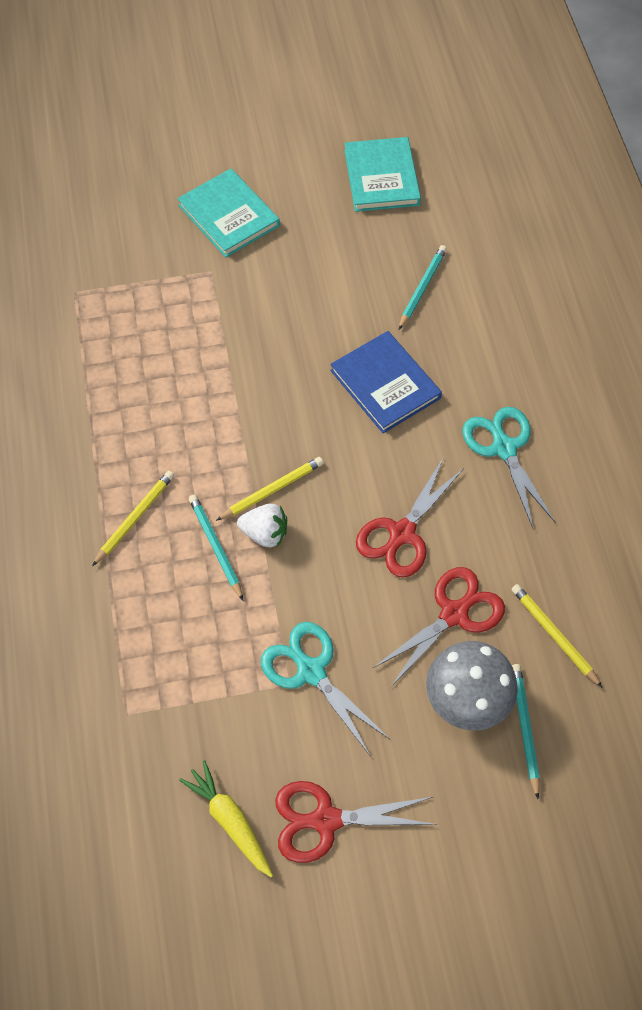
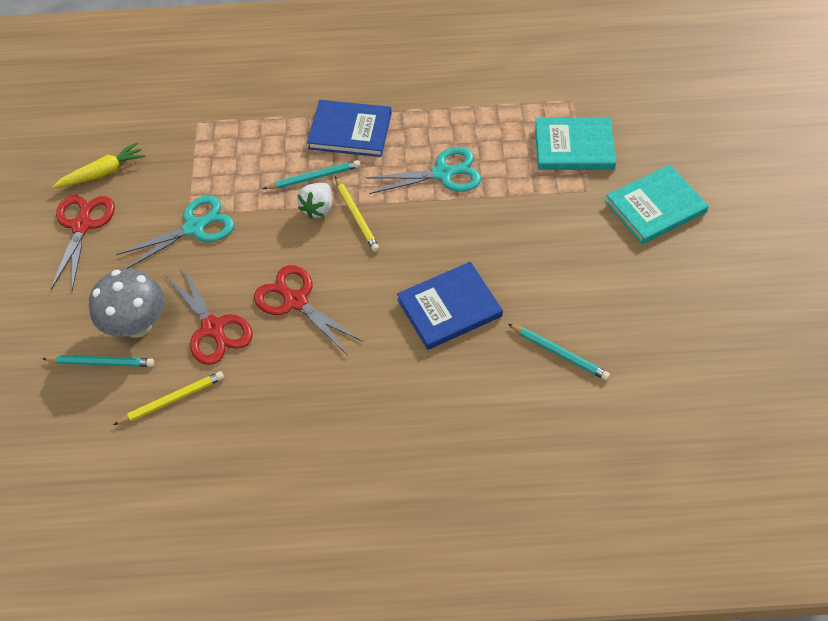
camera: 100 degrees right, 5 degrees down
yellow pencil [92,471,174,566] -> blue book [307,100,392,157]
turquoise book [344,137,421,212] -> turquoise book moved to [535,118,616,170]
turquoise scissors [463,407,556,528] -> turquoise scissors moved to [365,147,481,194]

